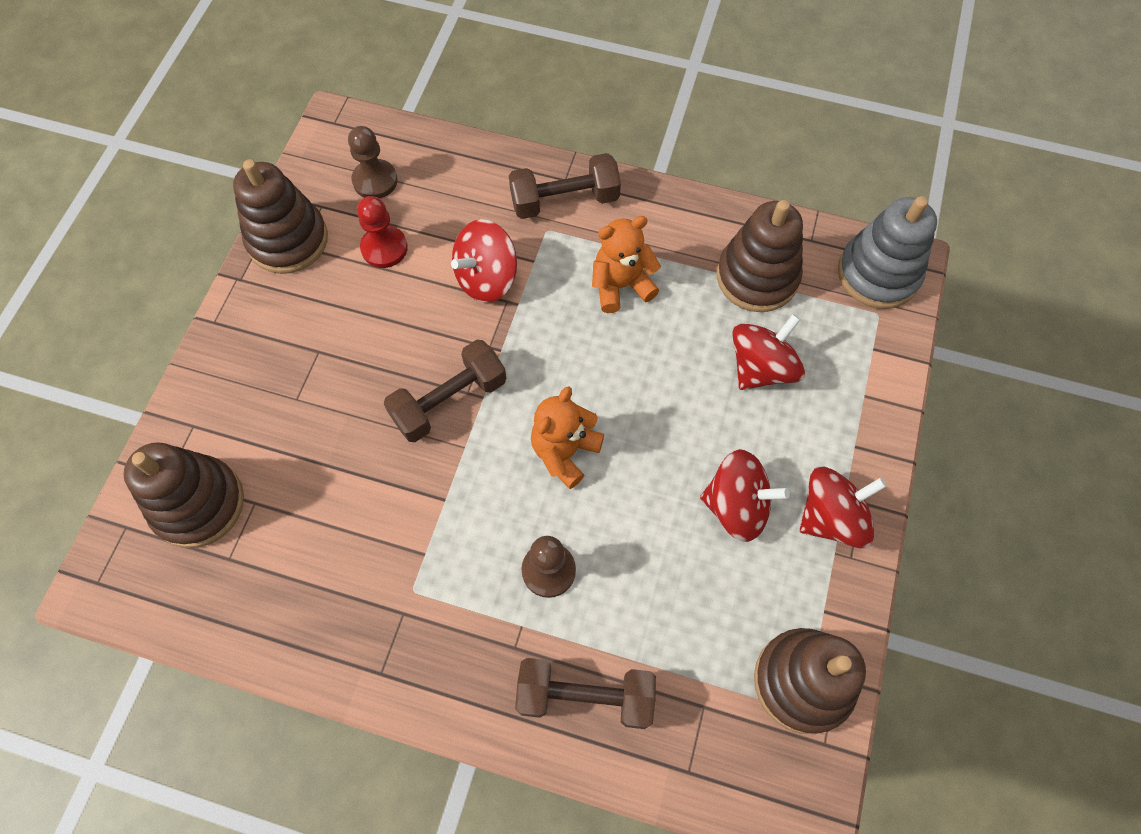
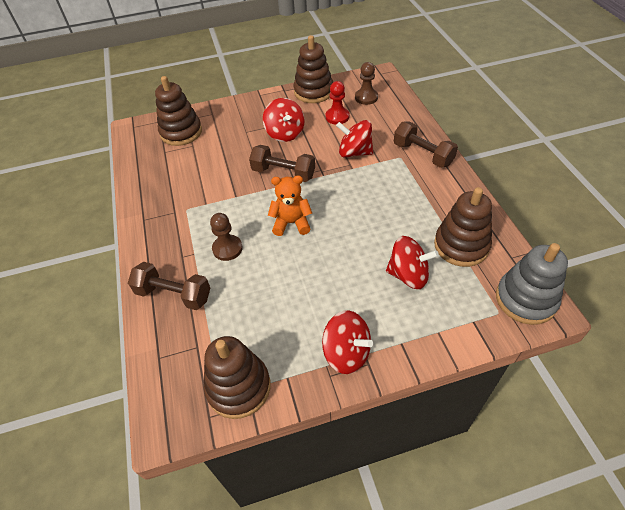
camera: 60 degrees right, 15 degrees down
brown dumbbell [515,658,656,729] -> brown dumbbell turned 45 degrees counterclockwise [128,262,210,310]
orange teddy bear [592,216,661,313] -> none
red spinning top [700,449,790,542] -> red spinning top moved to [263,98,305,142]

